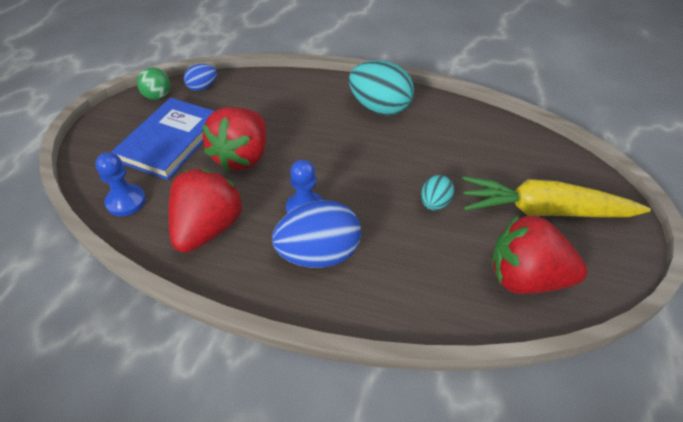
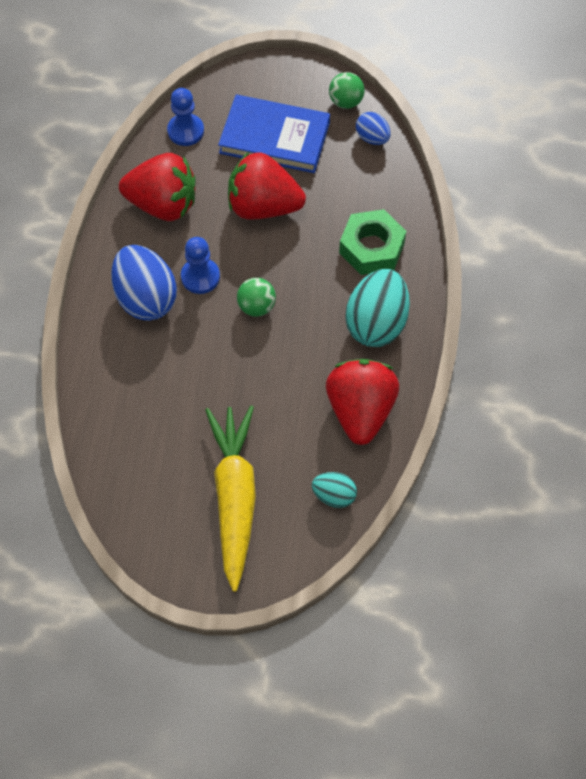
camera: 80 degrees right, 15 degrees up
turquoise egg [421,175,454,210] -> turquoise egg moved to [312,472,357,508]
red strawberry [491,215,587,294] -> red strawberry moved to [326,359,399,445]
none -> green ball [237,278,276,317]
none -> green nut [339,209,406,275]

